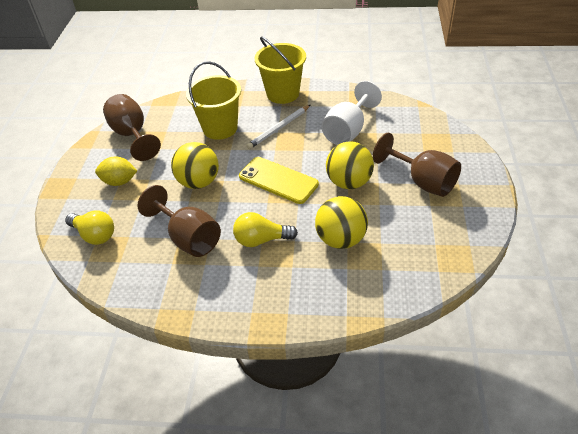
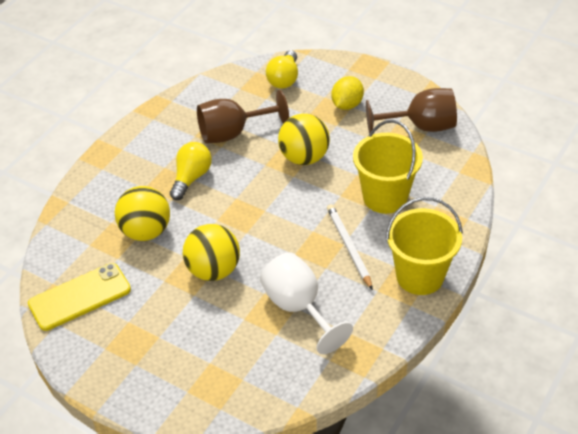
camera: 115 degrees right, 0 degrees up
yellow light bulb [65,210,114,245] -> yellow light bulb turned 45 degrees counterclockwise [266,50,298,89]
yellow phone [239,157,319,204] -> yellow phone moved to [28,263,131,331]
brown goblet [373,133,461,197] -> none

